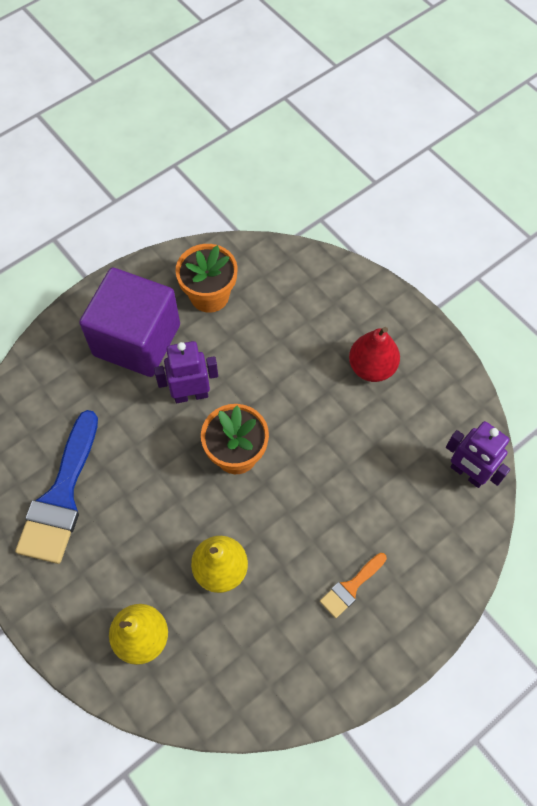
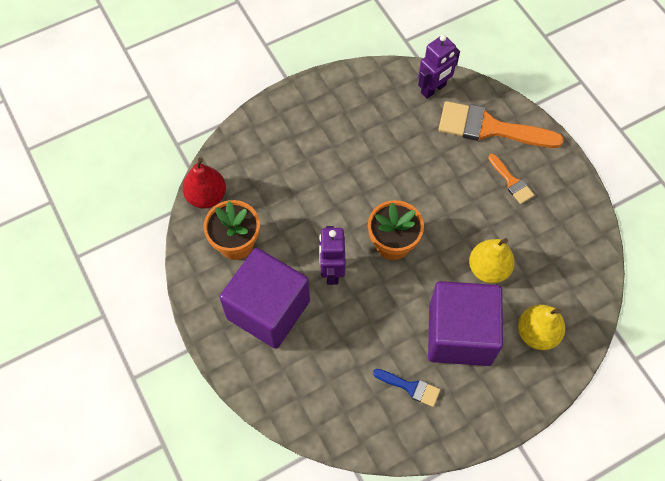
camera: 80 degrees left, 0 degrees up
blue brush [15,410,98,564] -> blue brush [373,369,440,407], size x0.49
red pear [349,327,400,382] -> red pear moved to [182,158,226,209]
none -> purple cube [428,281,503,366]
none -> orange brush [438,101,564,148]

